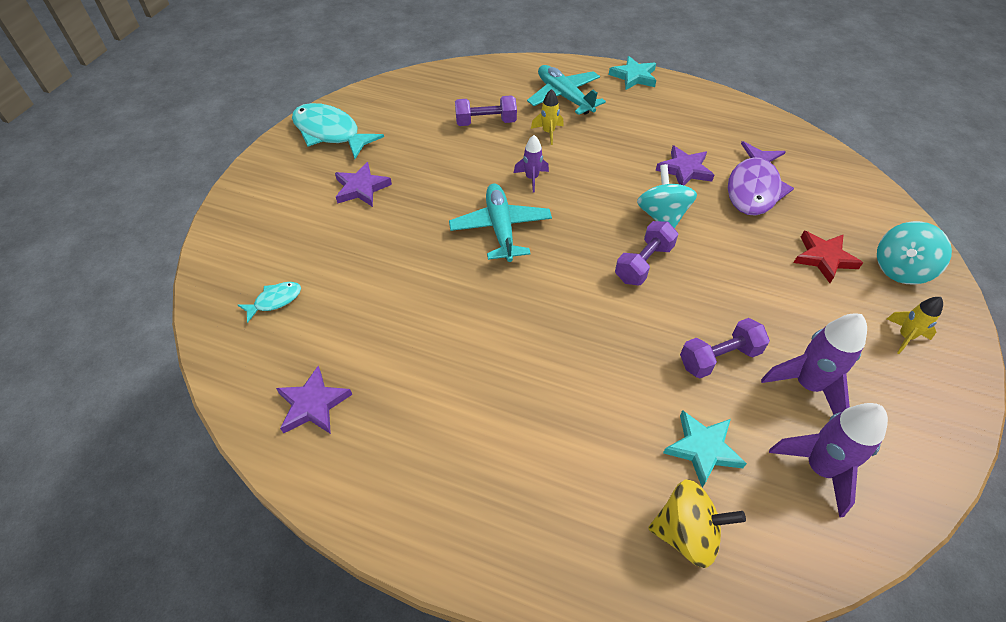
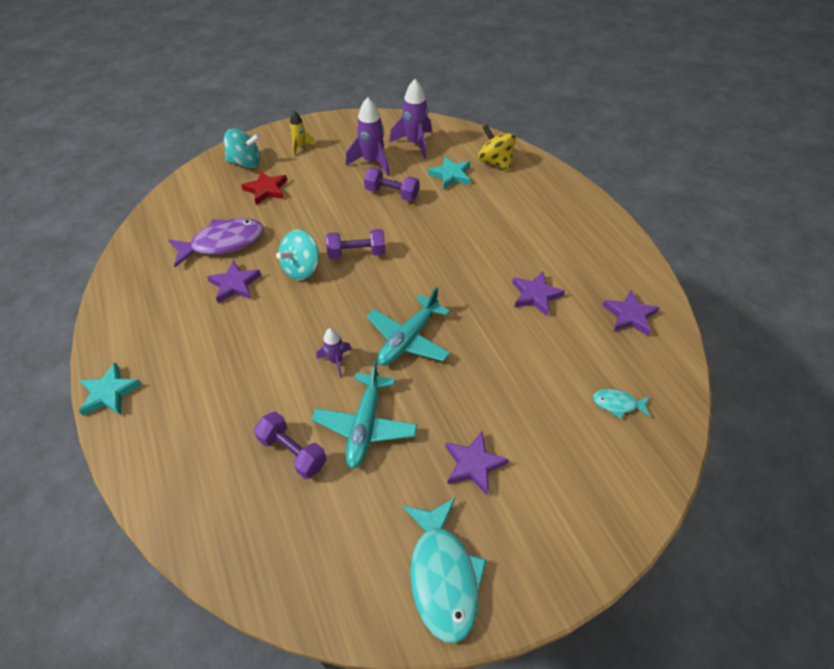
camera: 135 degrees left, 0 degrees up
turquoise plane [527,65,606,115] -> turquoise plane moved to [311,361,417,469]
yellow rocket [531,89,564,145] -> none
none -> purple star [512,271,565,316]

